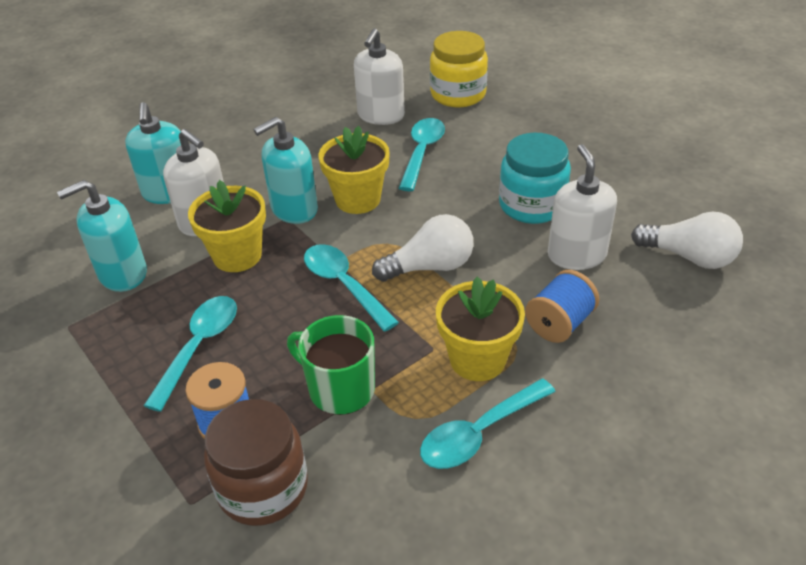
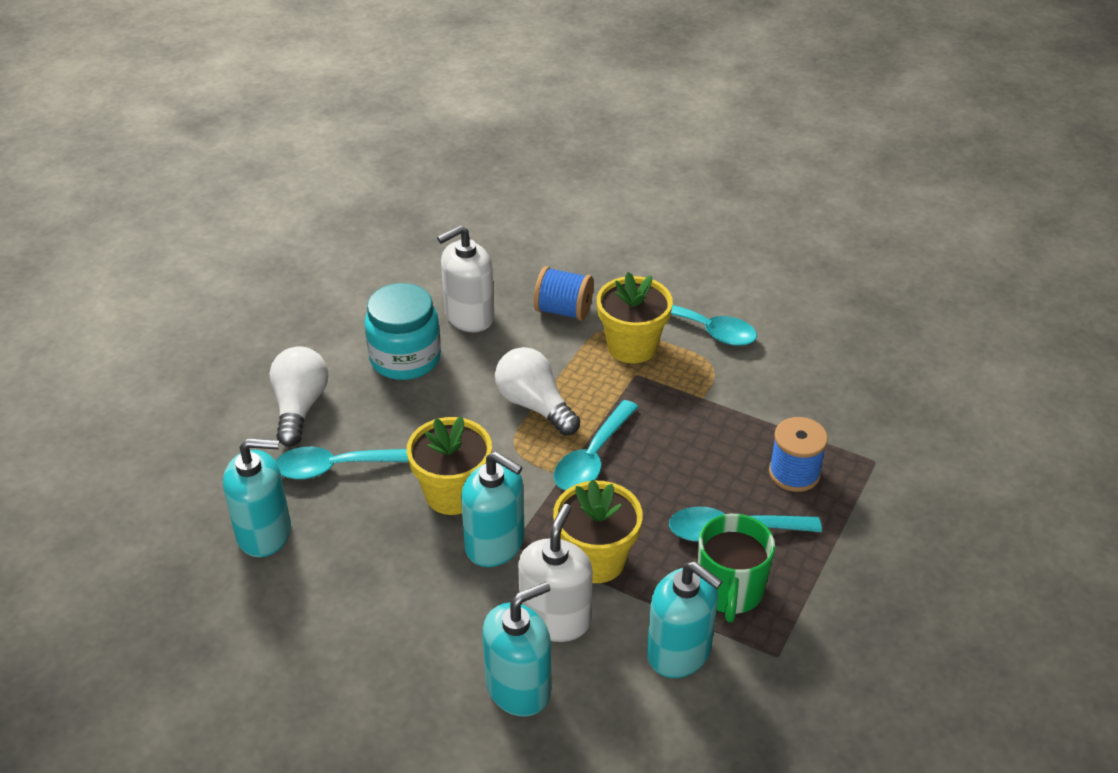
camera: 115 degrees left, 0 degrees up
brown jar [204,399,308,526] -> none
green mug [287,315,375,415] -> green mug moved to [698,514,775,622]
white soap dispenser [354,28,405,125] -> turquoise soap dispenser [223,438,291,557]
yellow jar [430,31,488,107] -> none
white light bulb [631,211,743,269] -> white light bulb moved to [269,346,328,447]

